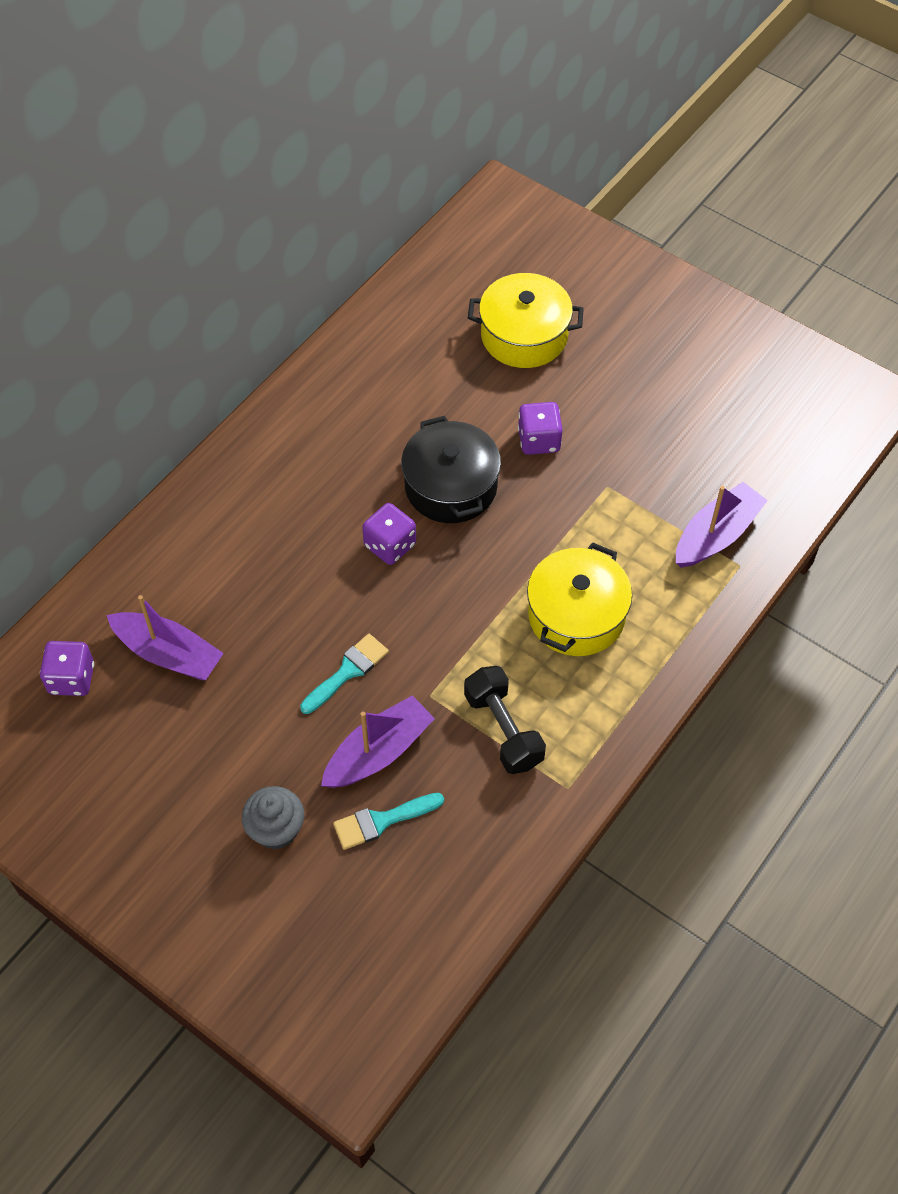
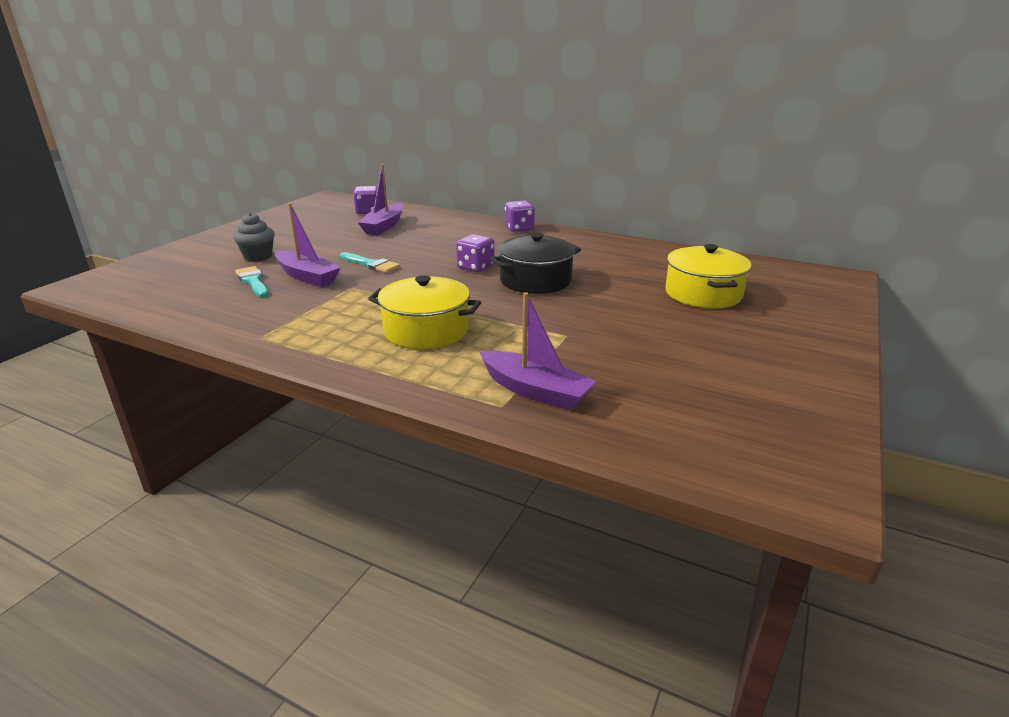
camera: 80 degrees right, 30 degrees down
black dumbbell [464,666,546,774] -> none
purple dice [518,402,563,455] -> purple dice moved to [505,201,535,232]

